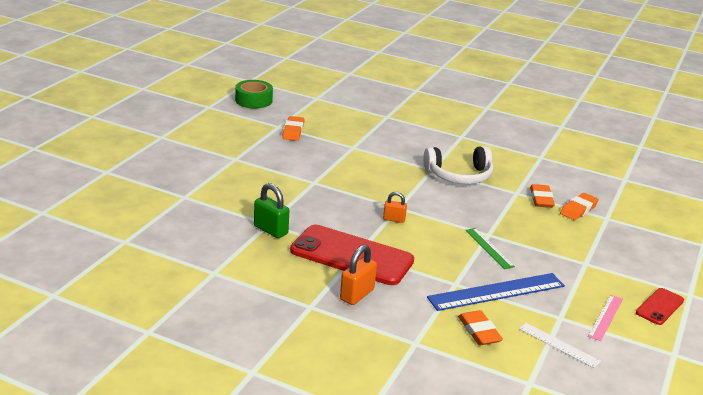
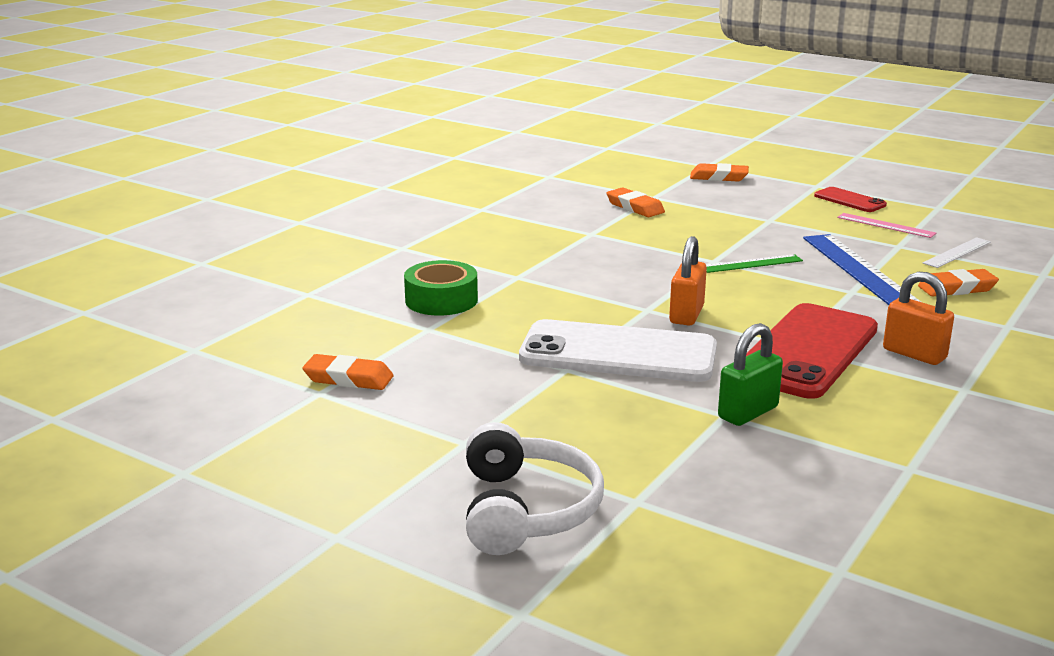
camera: 80 degrees left, 5 degrees down
green tape [235,80,273,109] -> green tape moved to [404,260,478,315]
orange padlock [383,192,407,223] -> orange padlock [669,236,707,325], size x1.60
white headphones [423,146,493,184] -> white headphones moved to [466,422,604,555]
orange eraser [530,184,555,208] -> orange eraser moved to [690,163,749,181]
none -> white phone [519,319,717,382]

